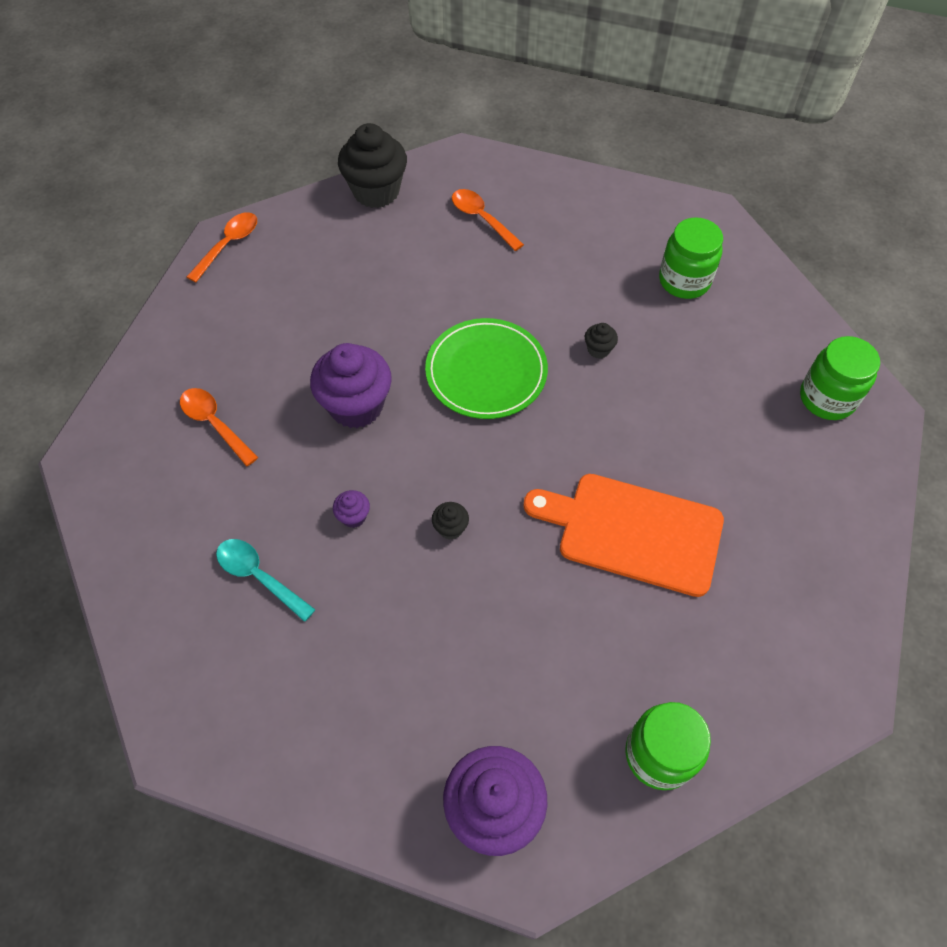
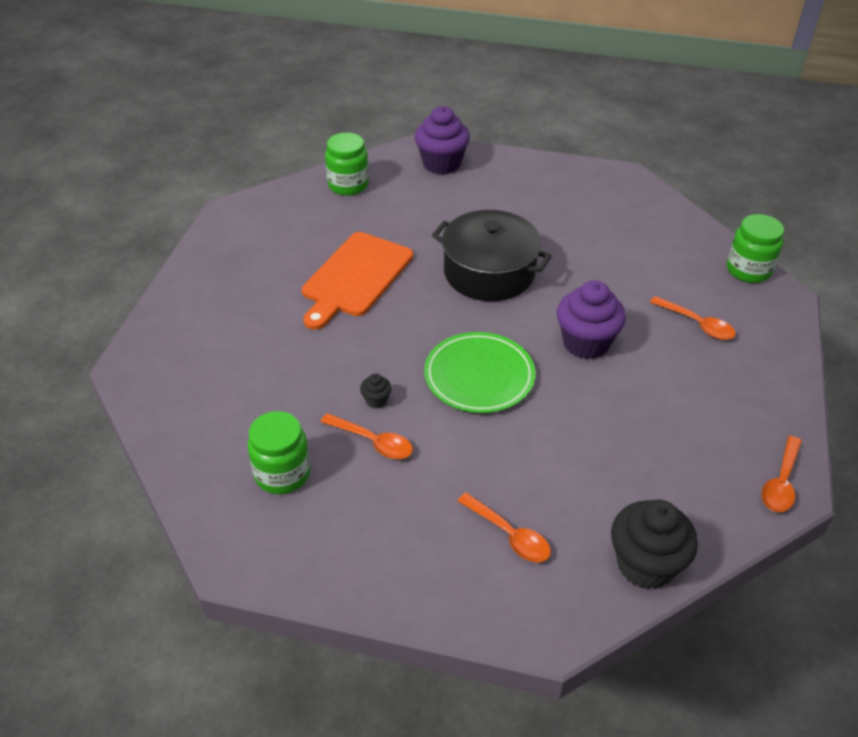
camera: 175 degrees right, 15 degrees down
turquoise spoon [216,539,316,622] -> none
purple cupcake [333,490,370,528] -> none
black cupcake [432,502,469,540] -> black pot [432,210,552,301]
orange cutting board [523,474,724,597] -> orange cutting board turned 105 degrees clockwise [302,232,413,330]
green jar [800,336,880,420] -> green jar moved to [727,214,784,283]
none -> orange spoon [321,413,413,459]

